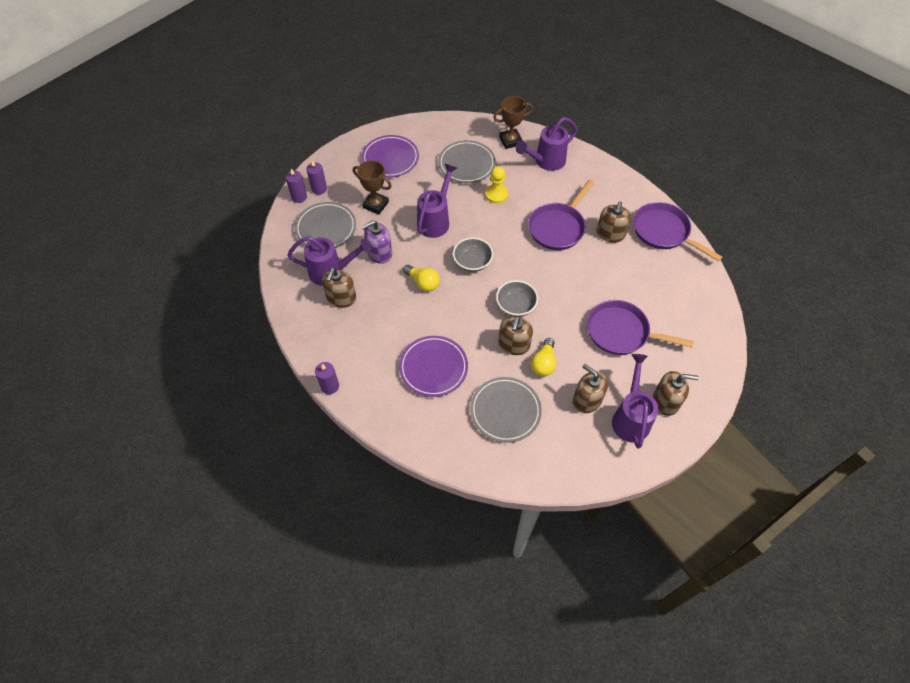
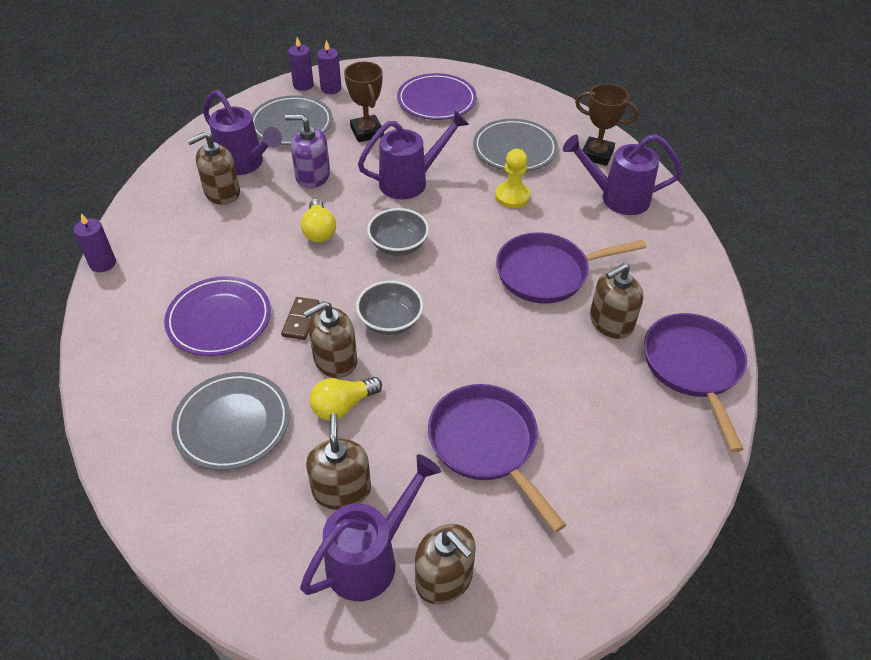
camera: 40 degrees right, 10 degrees down
none -> brown domino [281,297,319,340]

